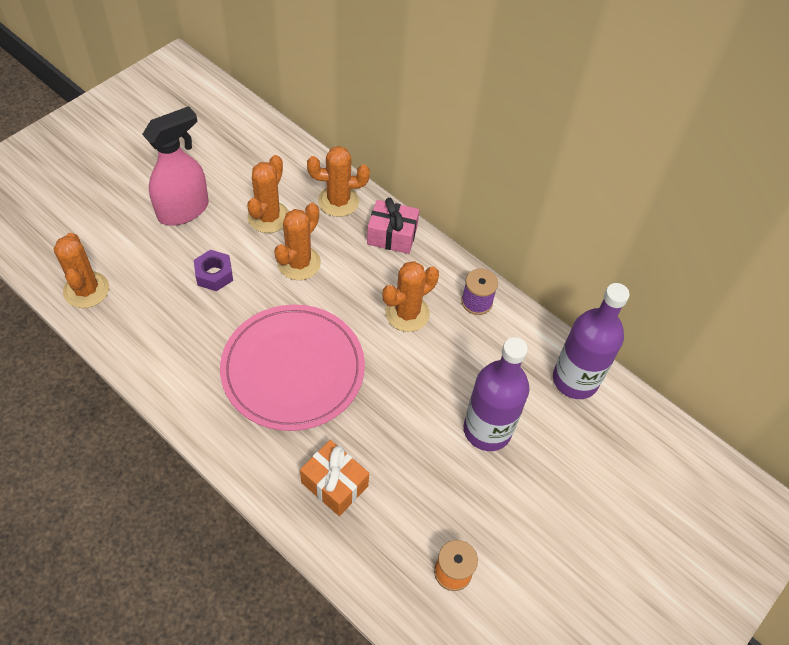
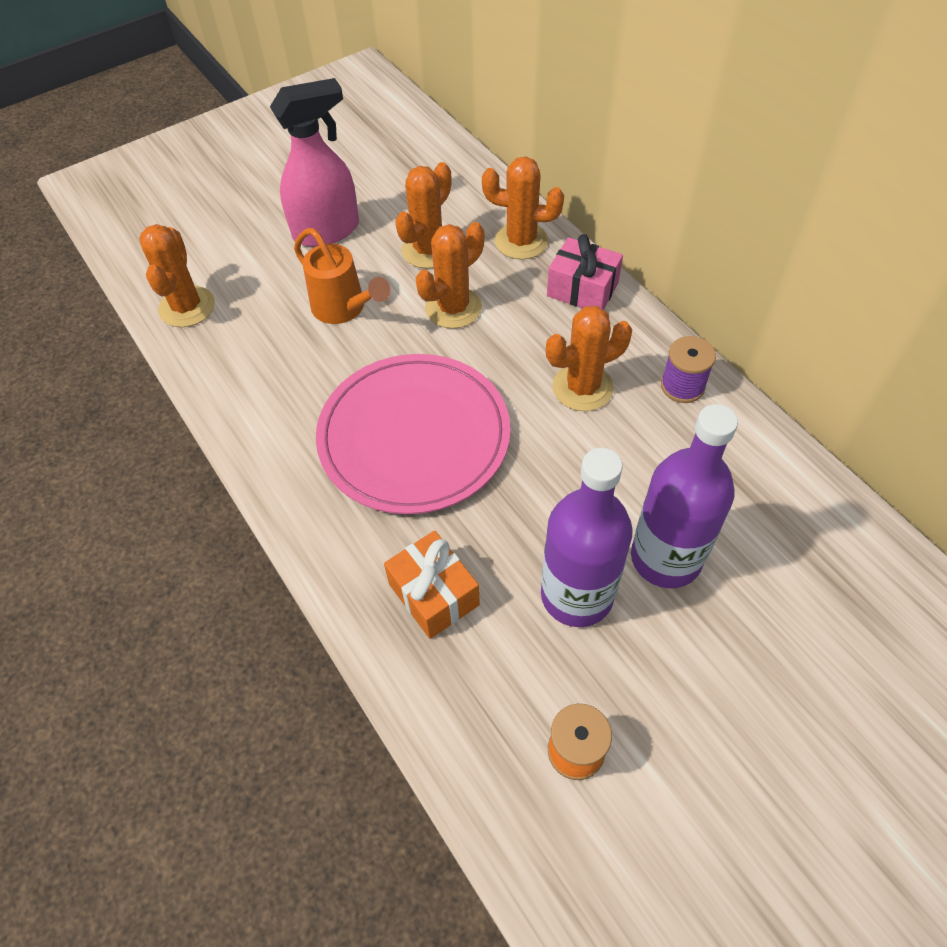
camera: 20 degrees right, 0 degrees up
purple nut [194,249,233,291] -> orange watering can [294,228,390,324]
purple bottle [553,283,630,399] -> purple bottle moved to [541,448,633,627]

